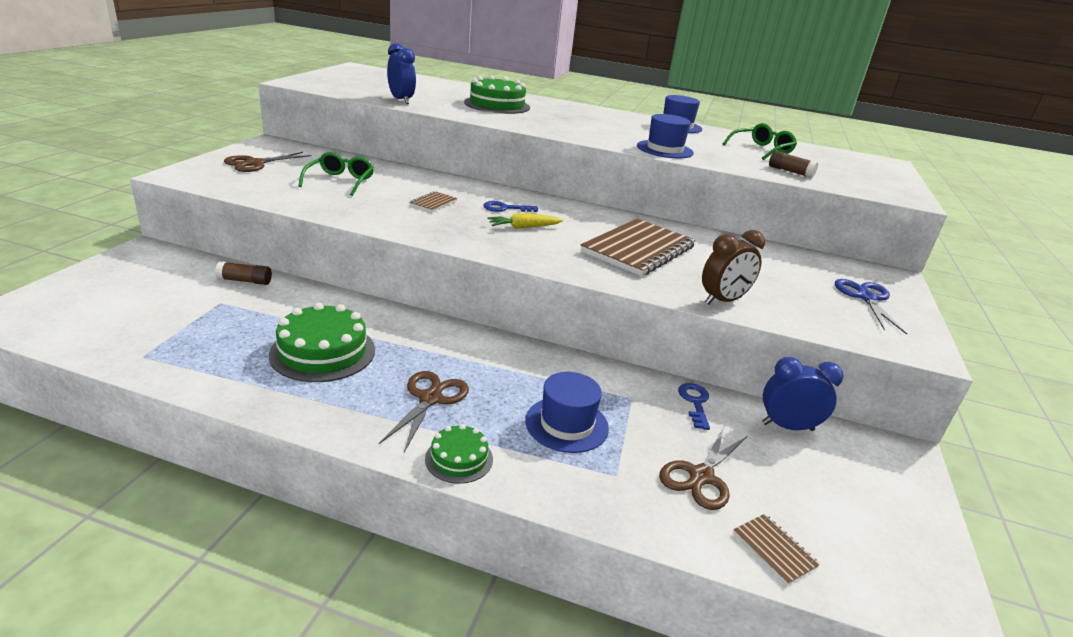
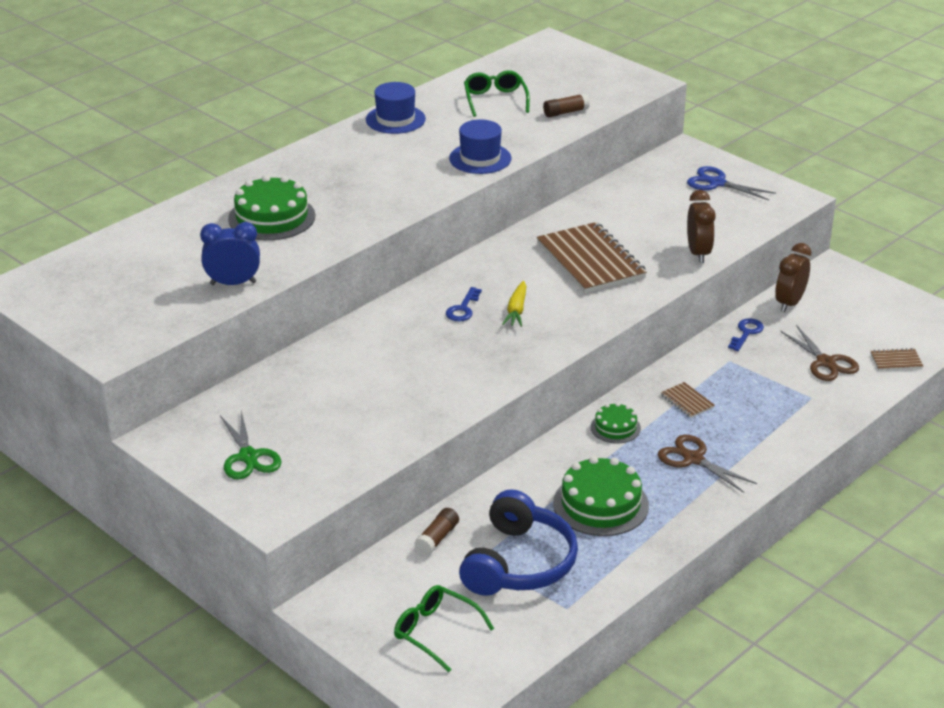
camera: 60 degrees left, 5 degrees up
brown scissors [224,152,311,172] -> green scissors [220,411,281,479]
green glasses [298,152,374,196] -> green glasses moved to [394,585,494,672]
brown notebook [409,191,458,212] -> brown notebook moved to [661,382,715,418]
green cake [425,424,493,484] -> green cake moved to [591,403,641,443]
blue hat [525,372,609,453] -> none
blue key [678,383,710,430] -> blue key turned 90 degrees clockwise [728,319,764,351]
blue clock [762,357,844,431] -> brown clock [775,243,811,312]
none -> blue headphones [459,489,578,596]

